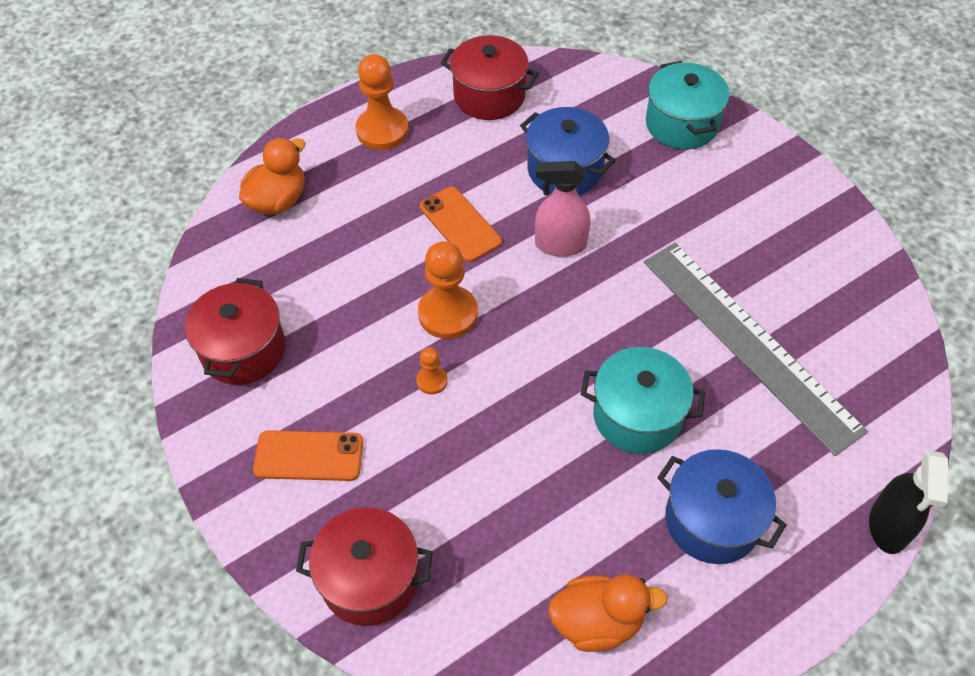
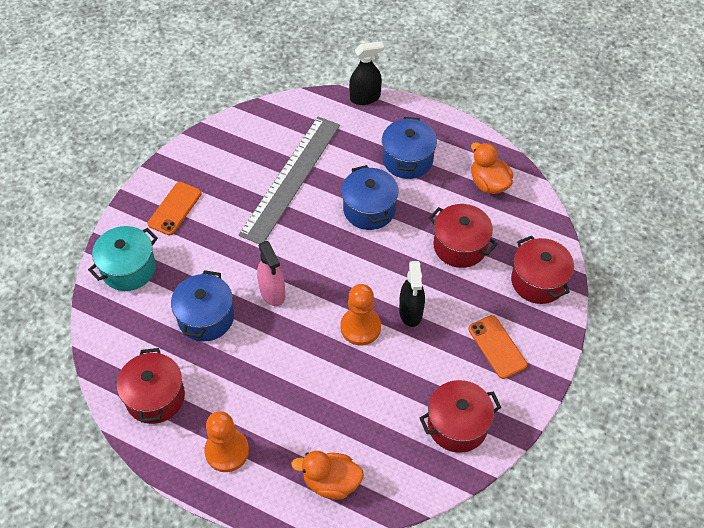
camera: 120 degrees left, 0 degrees up
orange pawn [416,347,448,394] -> black spray bottle [399,261,425,327]
orange phone [420,187,502,262] -> orange phone moved to [148,182,202,235]
turquoise pot [580,347,705,454] -> blue pot [341,165,399,230]
none -> red pot [429,204,498,268]

